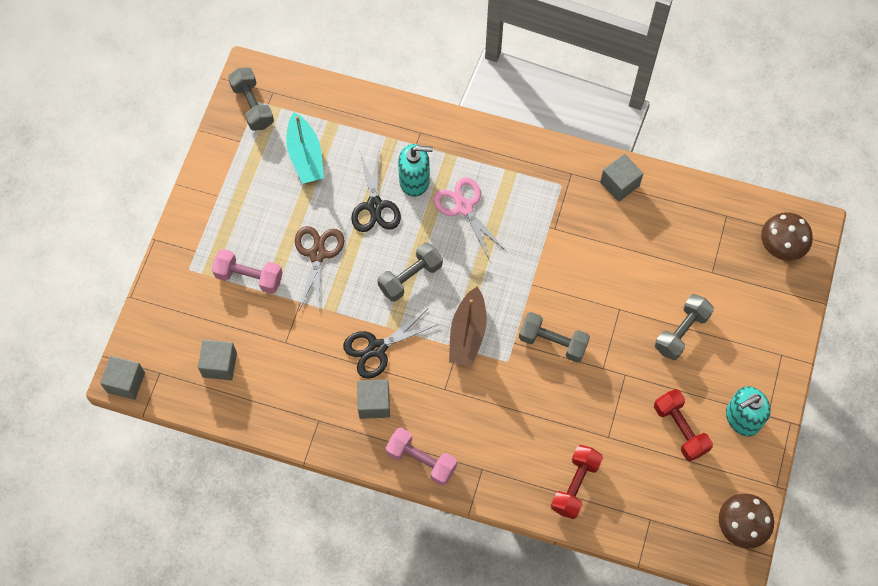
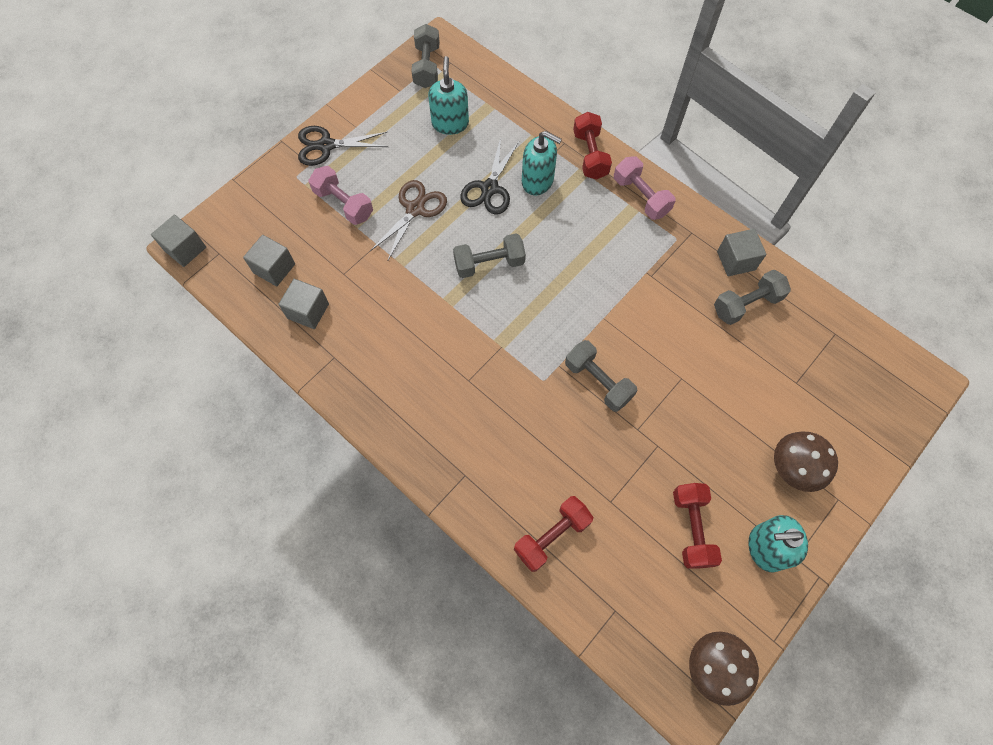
camera: 25 degrees right, 0 degrees up
turquoise boat [286,112,324,184] -> turquoise soap dispenser [428,56,469,135]
black scissors [343,309,439,379] -> black scissors moved to [298,126,388,166]
grey cube [357,380,390,419] -> grey cube moved to [278,279,329,329]
pink dumbbell [386,428,457,486] -> pink dumbbell moved to [614,156,675,220]
pink scissors [433,177,507,261] -> none
brown boat [449,287,487,367] -> none
grey dumbbell [655,294,714,360] -> grey dumbbell moved to [714,270,791,325]
brown mushroom [761,212,813,261] -> brown mushroom moved to [774,432,838,492]
none -> red dumbbell [573,112,612,180]

